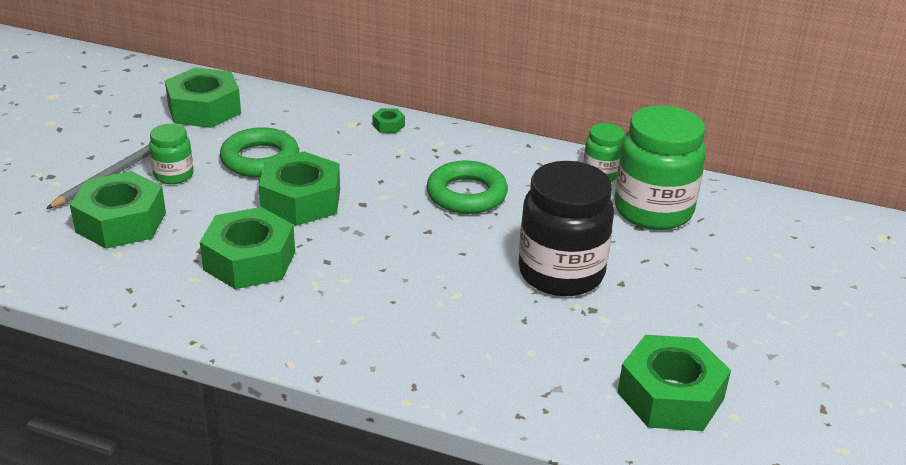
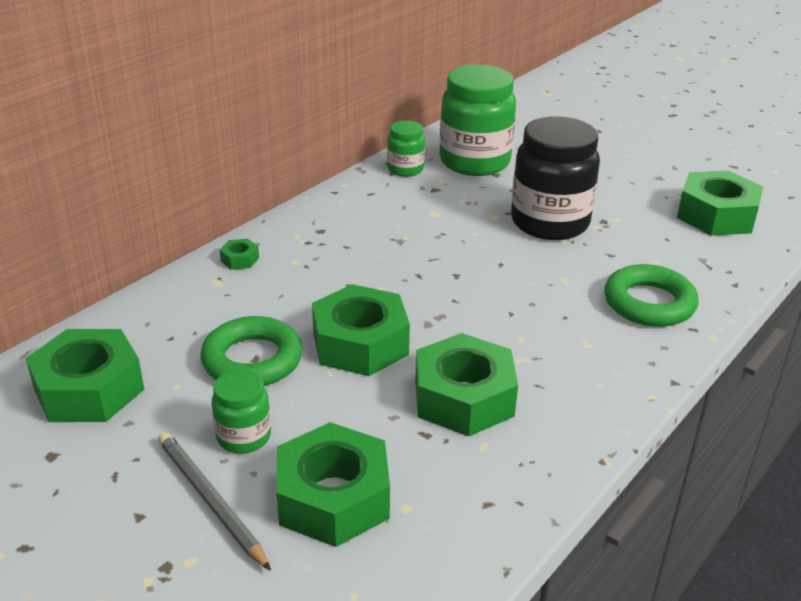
camera: 70 degrees left, 0 degrees up
green ring [426,160,508,214] -> green ring moved to [604,264,699,327]

